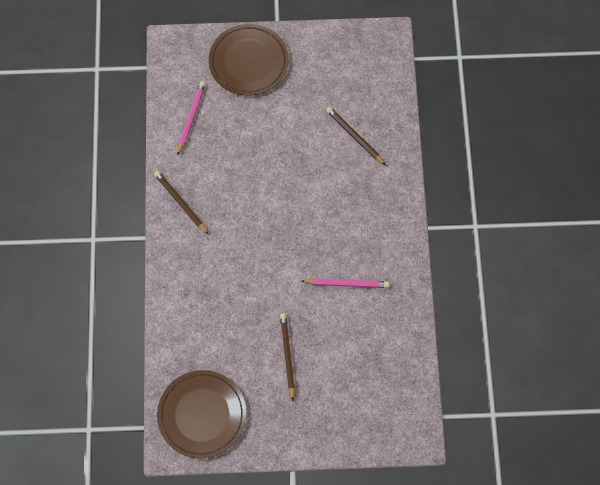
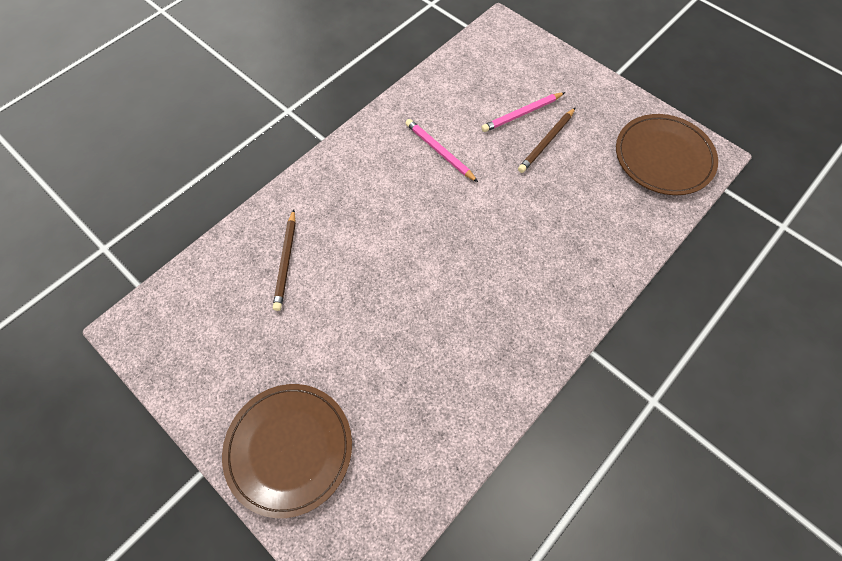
camera: 135 degrees left, 5 degrees down
brown pencil [154,171,209,235] -> none
pink pencil [177,81,206,156] -> pink pencil moved to [481,92,565,132]

